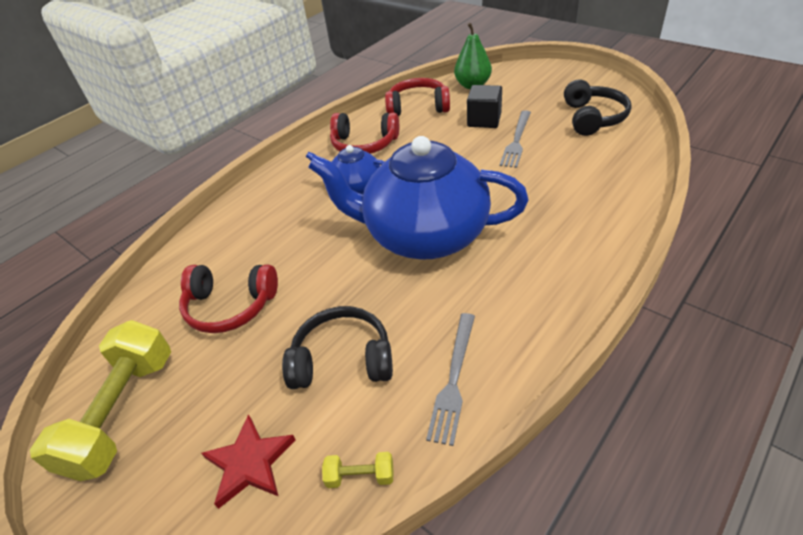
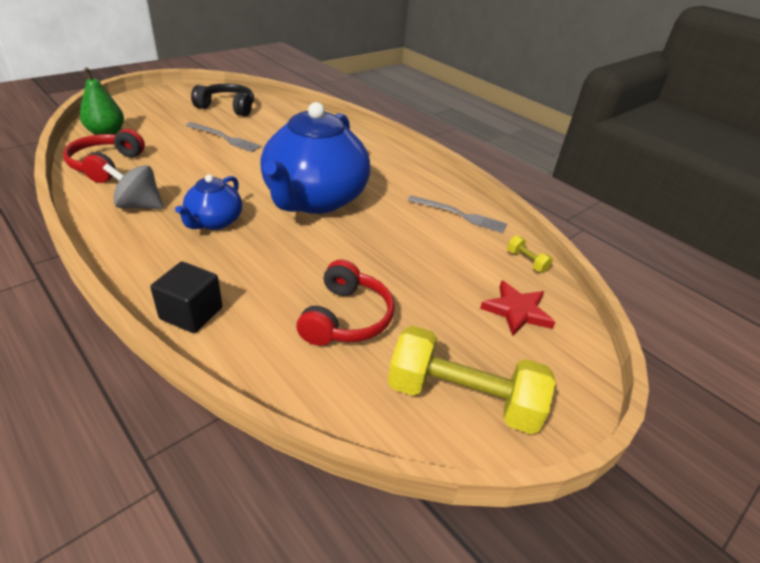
camera: 90 degrees left, 5 degrees down
black headphones [282,306,393,389] -> none
yellow dumbbell [322,452,394,488] -> yellow dumbbell turned 45 degrees counterclockwise [507,235,553,273]
red headphones [330,112,399,154] -> grey spinning top [103,163,164,209]
black cube [467,85,502,128] -> black cube moved to [150,261,222,333]

